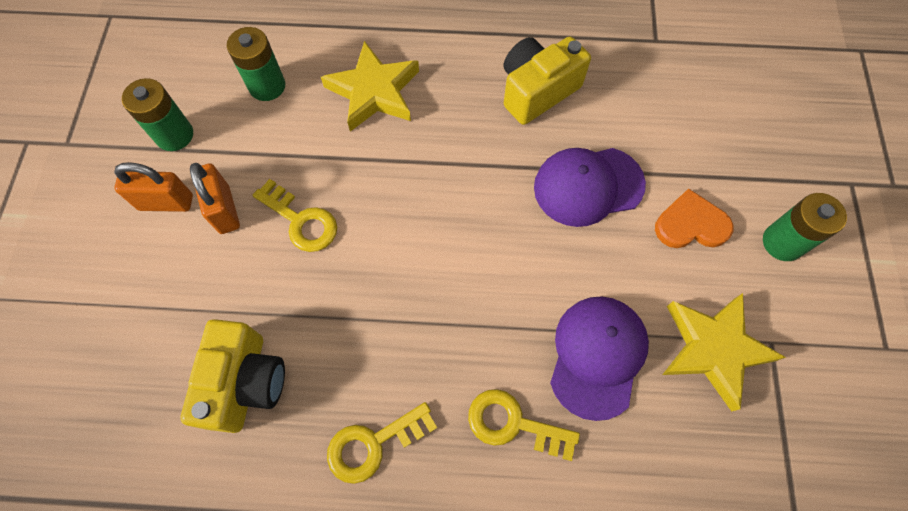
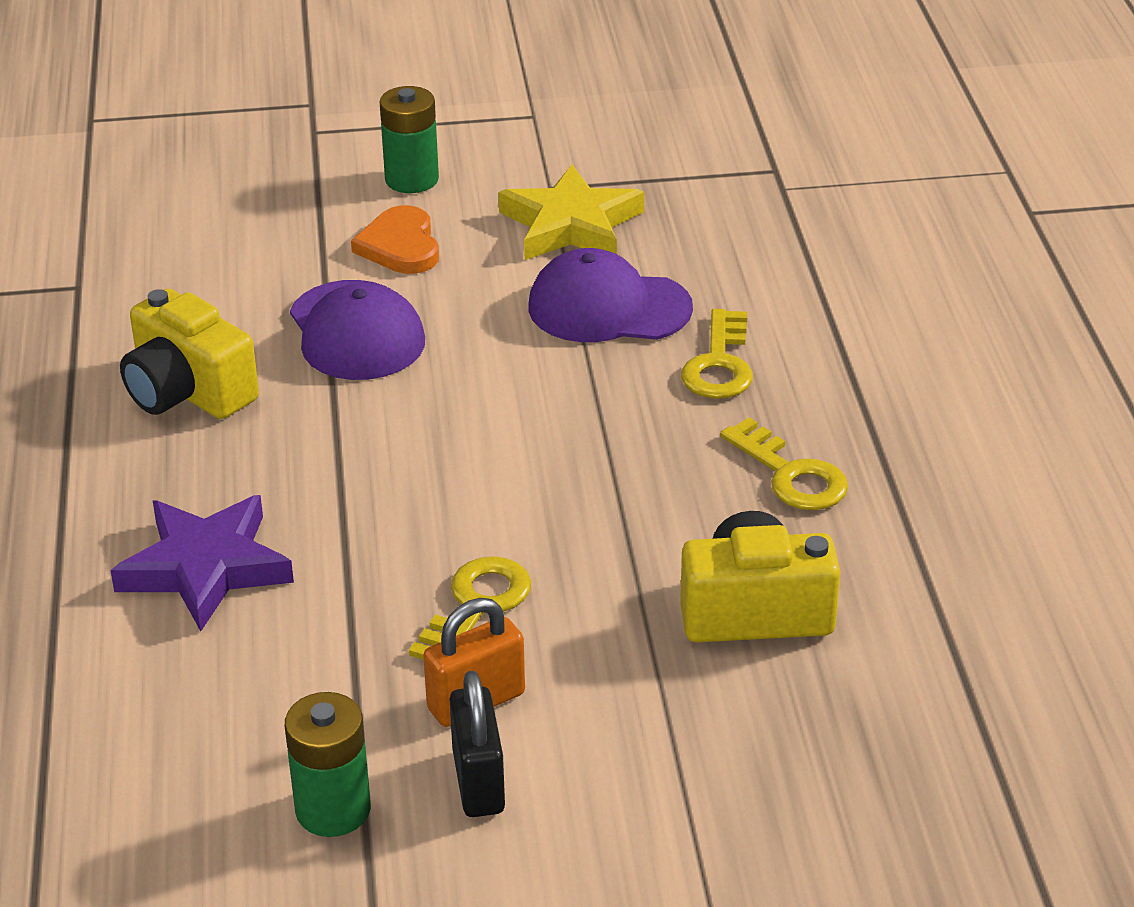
camera: 100 degrees left, 30 degrees down
orange padlock [114,162,193,212] -> black padlock [450,671,505,817]
green battery [227,27,285,101] -> none
yellow star [321,41,419,132] -> purple star [110,495,294,631]

